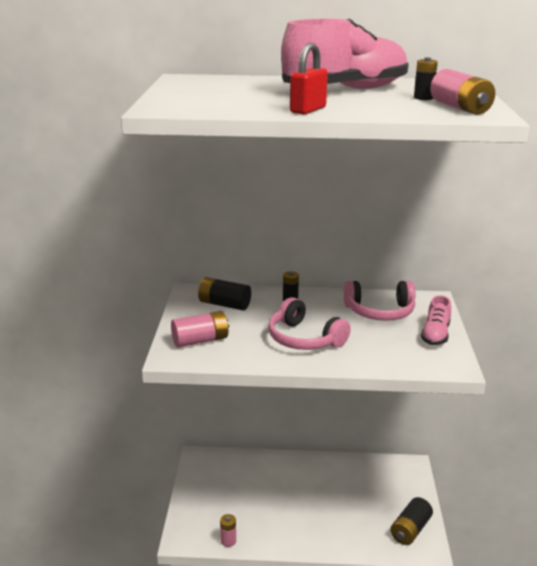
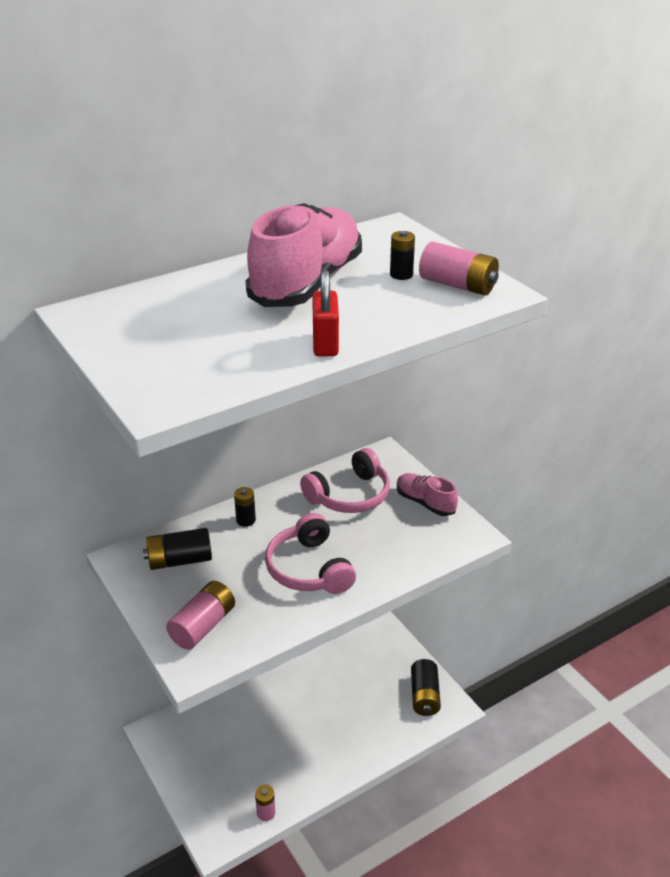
camera: 35 degrees left, 10 degrees up
pink headphones [268,297,351,350] -> pink headphones turned 60 degrees clockwise [265,513,356,594]
pink shoe [421,295,451,345] -> pink shoe turned 150 degrees clockwise [397,473,458,516]

